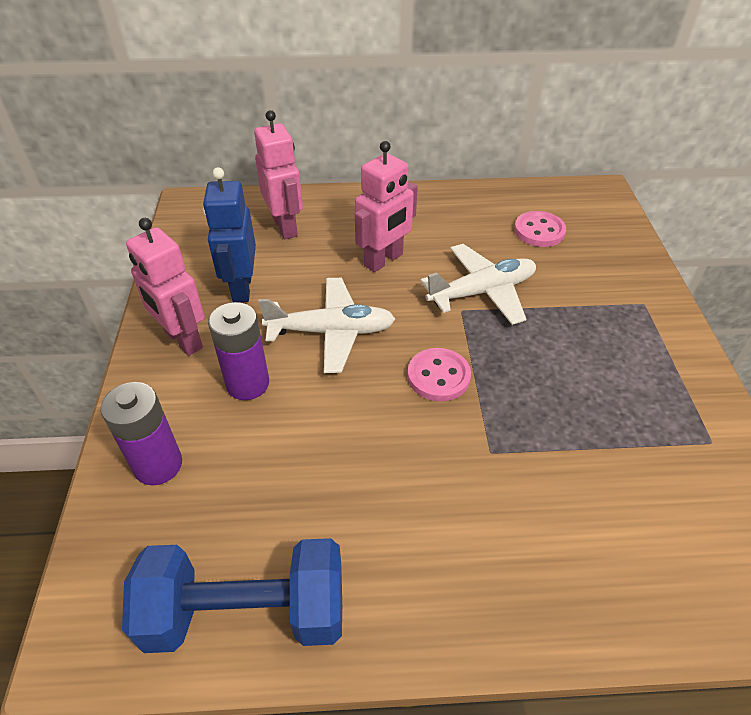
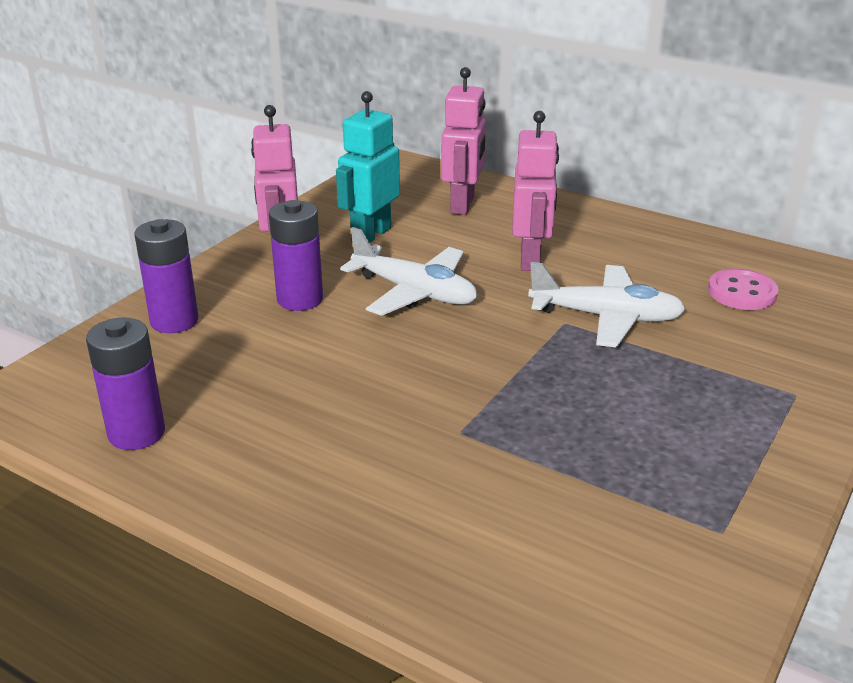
camera: 35 degrees right, 15 degrees down
blue dumbbell [122,538,342,653] -> purple battery [86,318,165,450]
blue robot [203,167,256,302] -> turquoise robot [336,91,400,243]
pink robot [355,141,418,272] -> pink robot turned 75 degrees counterclockwise [512,111,559,271]
pink button [407,348,471,401] -> none

